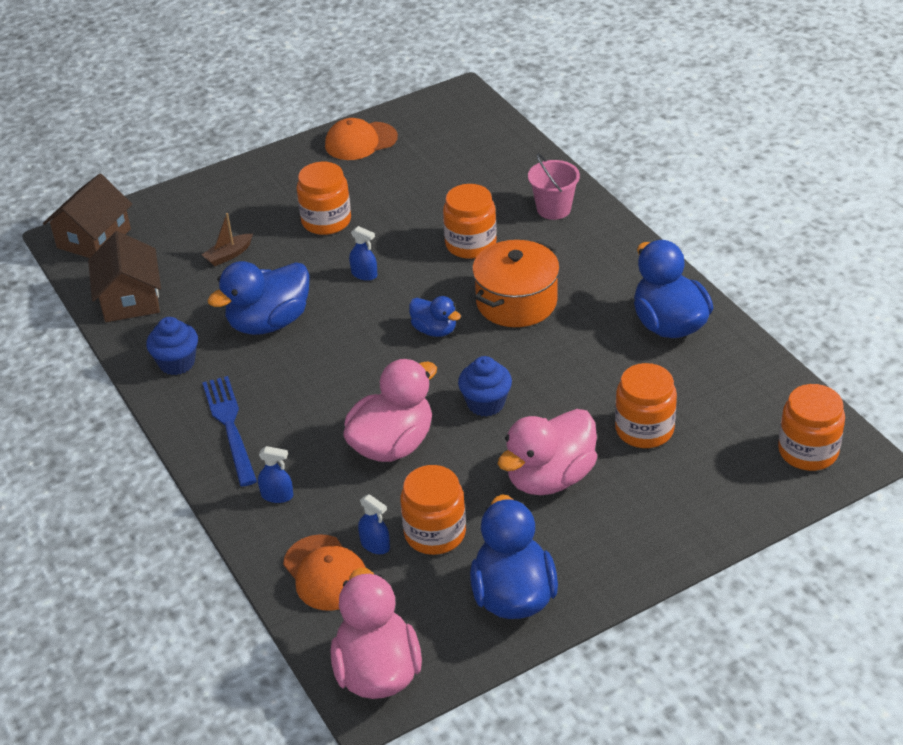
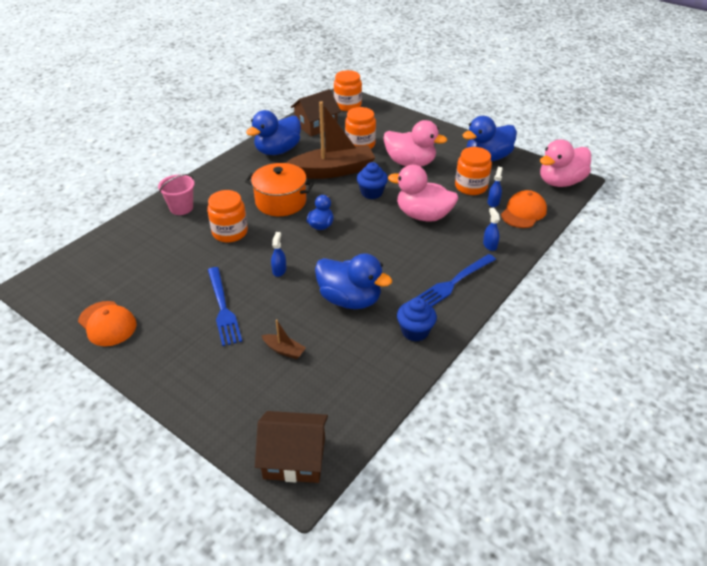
camera: 115 degrees left, 0 degrees up
brown house [88,231,161,322] -> brown house moved to [291,89,341,136]
orange jar [297,162,351,235] -> blue fork [208,267,242,346]
none -> brown boat [286,101,375,179]

